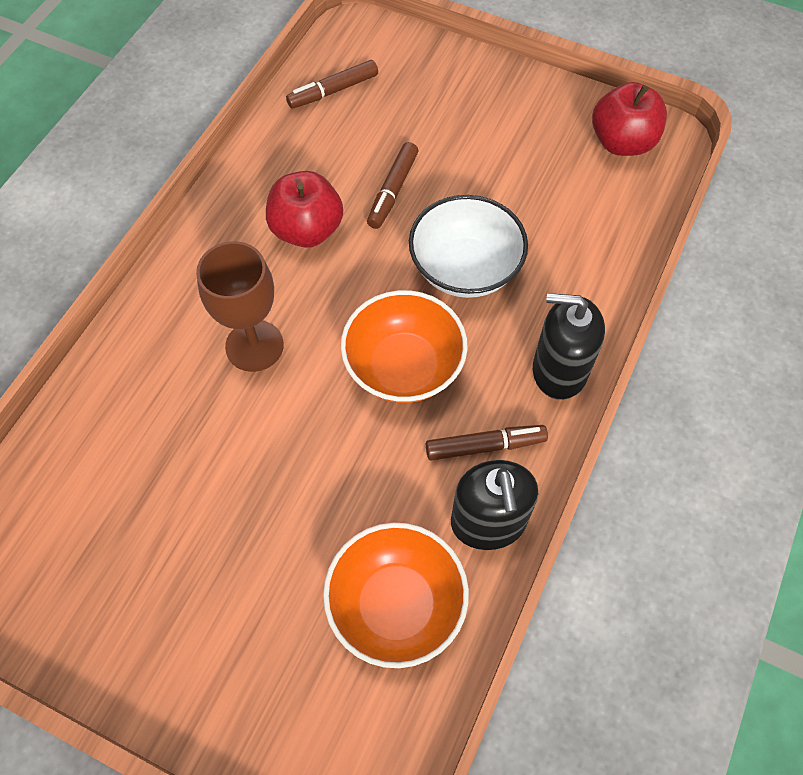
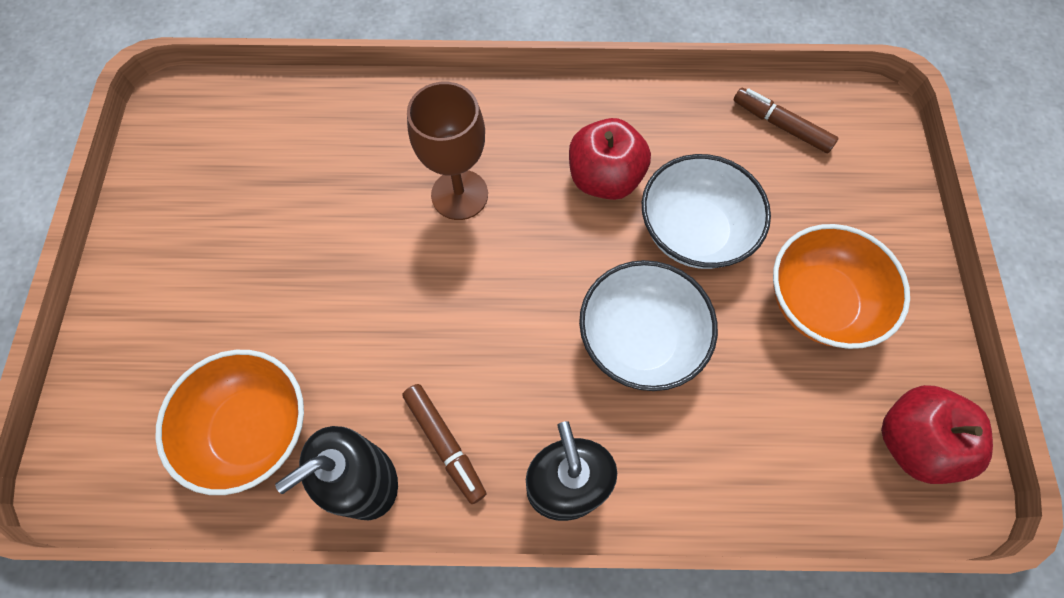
camera: 65 degrees right, 5 degrees up
orange bowl [341,290,468,403] -> orange bowl moved to [773,224,910,349]
brown marker [367,142,418,229] -> white bowl [642,154,771,269]

